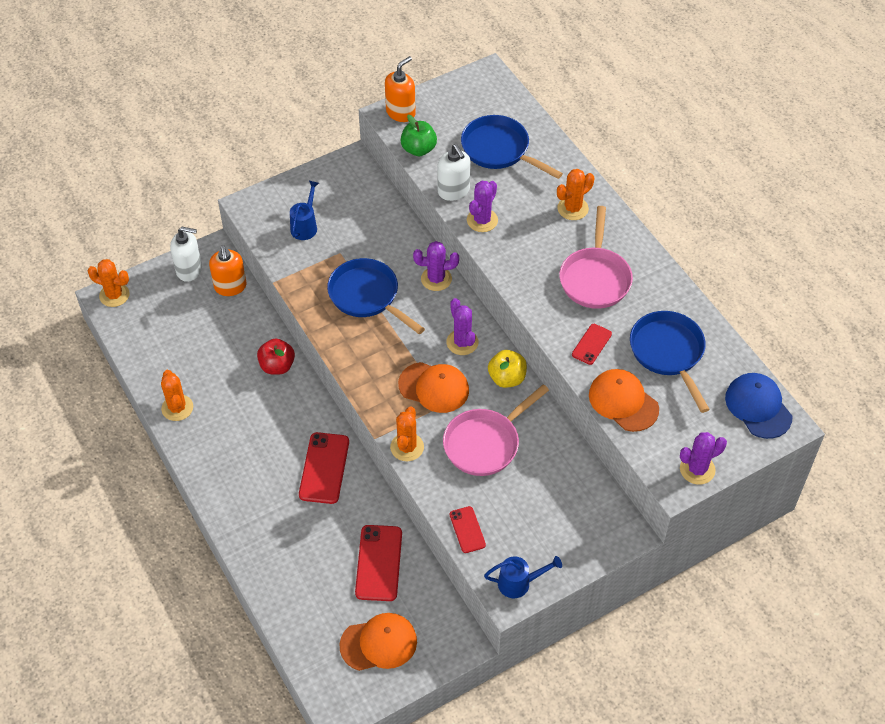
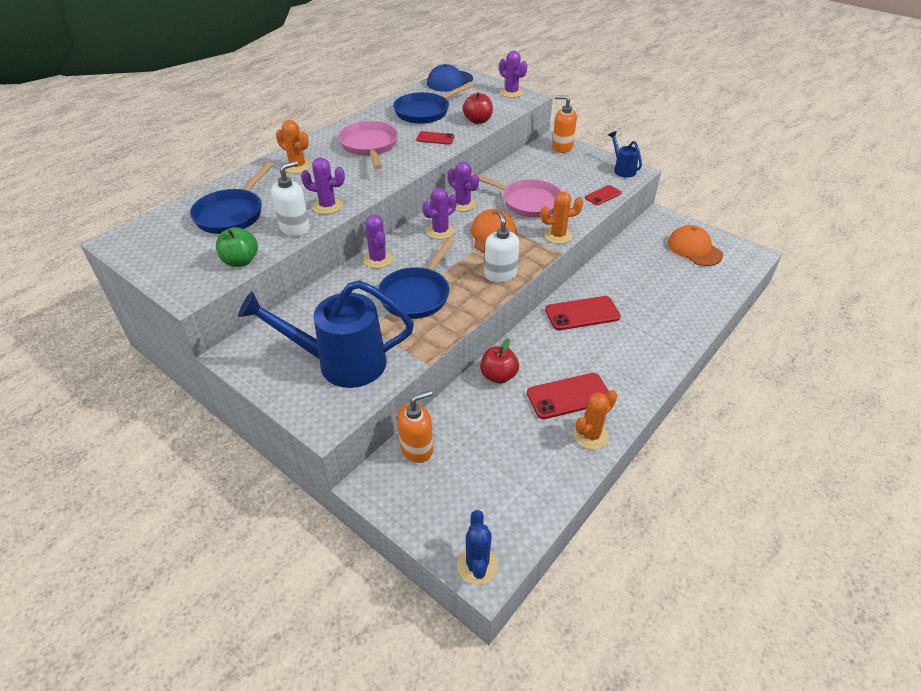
camera: 110 degrees left, 10 degrees down
orange cactus [87,259,130,307] -> blue cactus [457,510,498,585]
white soap dispenser [170,227,202,282] -> white soap dispenser moved to [484,210,519,283]
blue watering can [290,181,319,240] -> blue watering can [238,280,414,388], size x2.13
red phone [355,525,402,601] -> red phone moved to [527,373,608,419]
orange soap dispenser [385,56,416,122] -> orange soap dispenser moved to [552,95,577,153]
yellow apple [488,350,527,388] -> purple cactus [448,161,479,212]
pink pan [559,206,633,309] -> pink pan turned 90 degrees counterclockwise [338,121,398,169]
orange cap [589,369,659,432] -> red apple [463,92,493,124]

